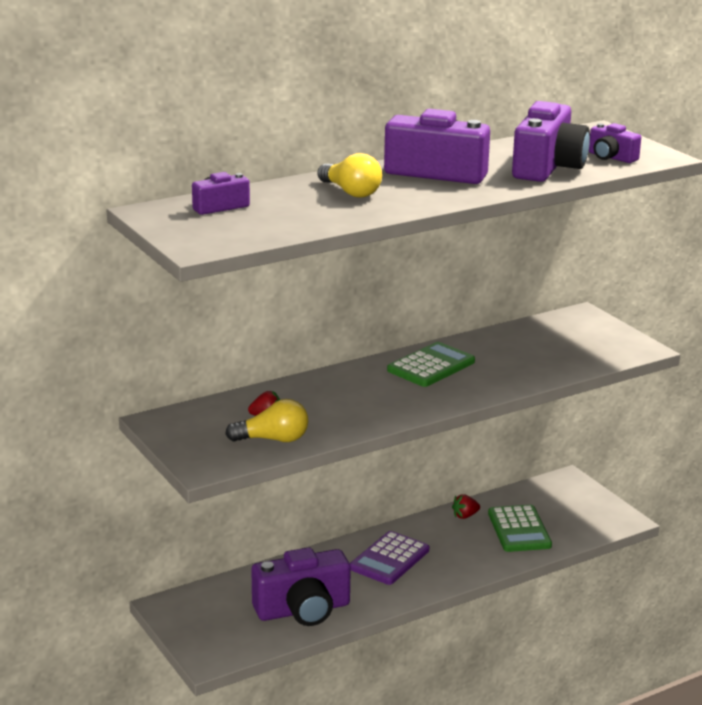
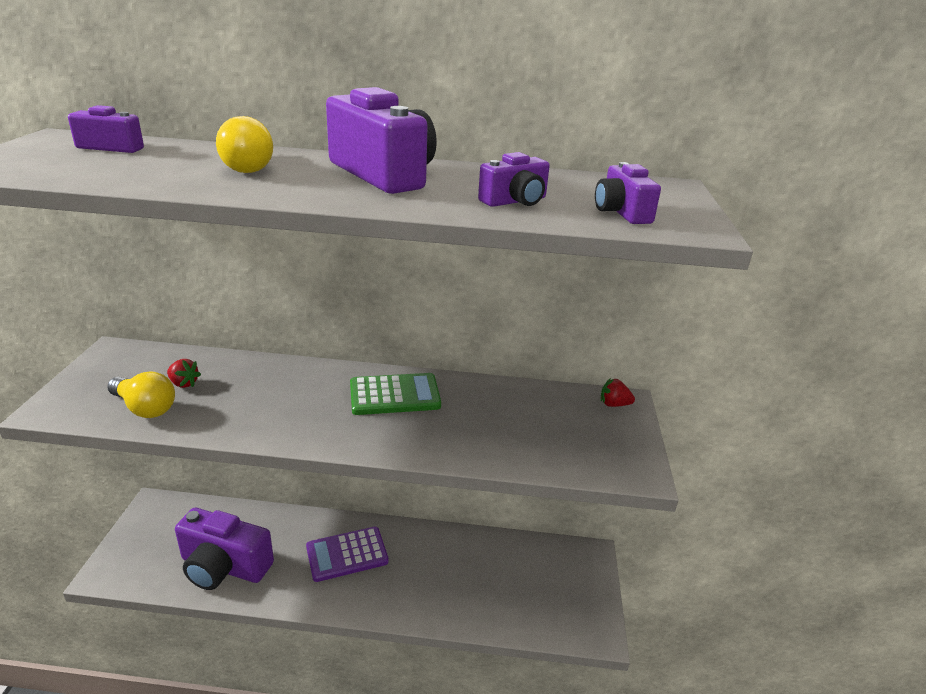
camera: 35 degrees right, 5 degrees up
red strawberry [452,494,480,519] -> red strawberry moved to [601,378,635,407]
green calculator [488,505,552,552] -> none
purple camera [512,101,590,182] -> purple camera [478,152,550,207], size x0.52

